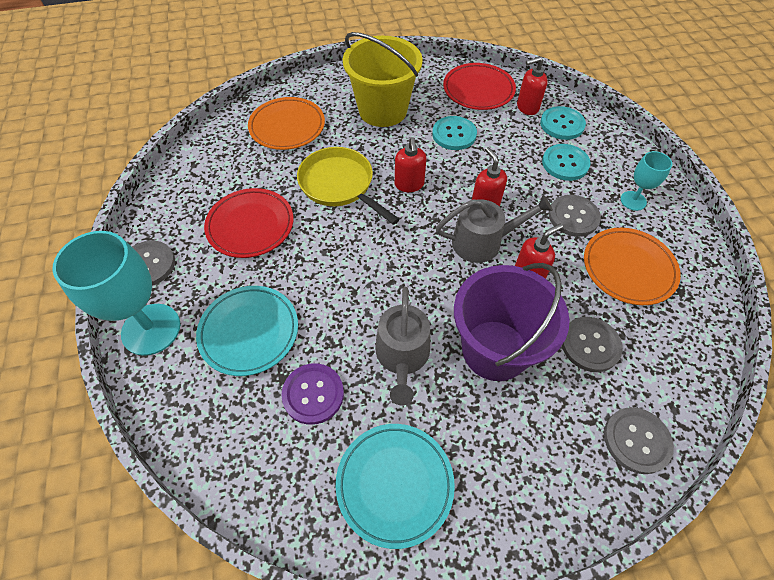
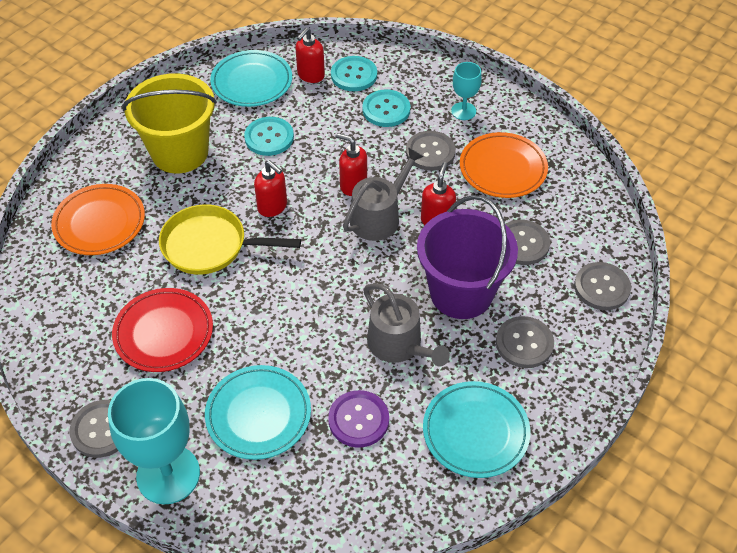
camera: 40 degrees left, 5 degrees down
red plate [443,63,516,110] -> turquoise plate [210,50,292,107]
none -> grey button [496,316,554,368]

